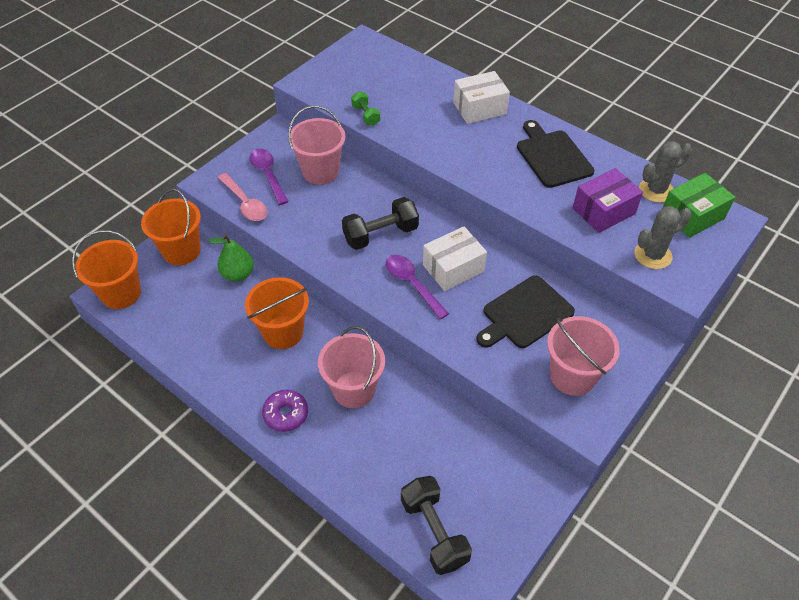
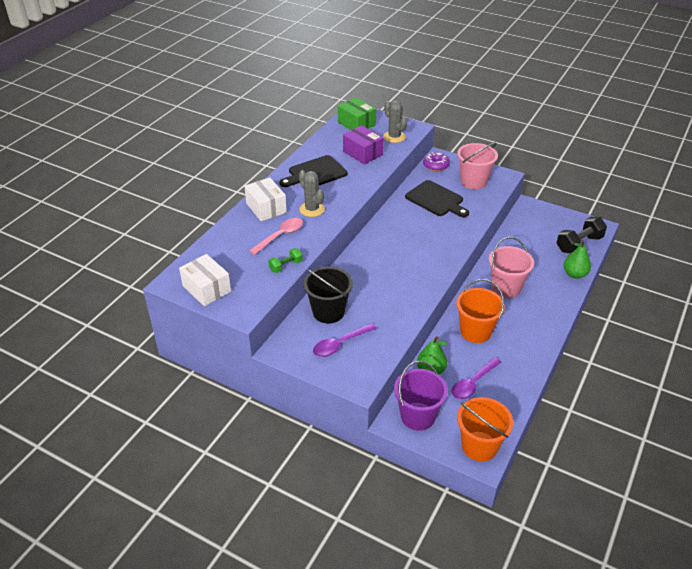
camera: 100 degrees left, 10 degrees down
orange bucket [141,189,201,265] -> purple bucket [394,361,448,431]
pink spoon [218,173,267,221] -> pink spoon moved to [249,218,303,255]
purple donut [262,389,308,432] -> purple donut moved to [423,152,450,171]
pink bucket [288,106,346,185] -> black bucket [303,266,353,324]
black dumbbell [342,197,419,250] -> none
purple spoon [386,255,449,319] -> purple spoon moved to [451,357,501,399]
white box [423,226,487,291] -> white box moved to [179,254,231,306]
grey cactus [639,141,692,203] -> grey cactus moved to [299,170,325,217]
none -> green pear [564,240,591,279]

